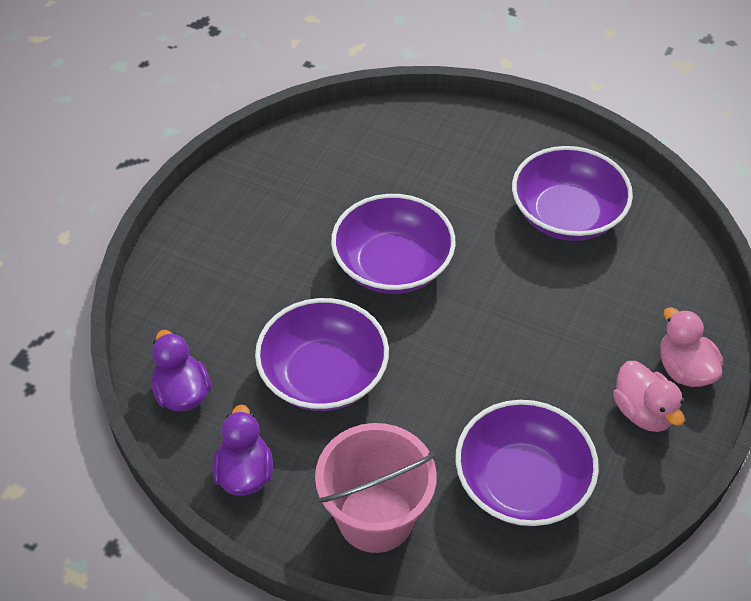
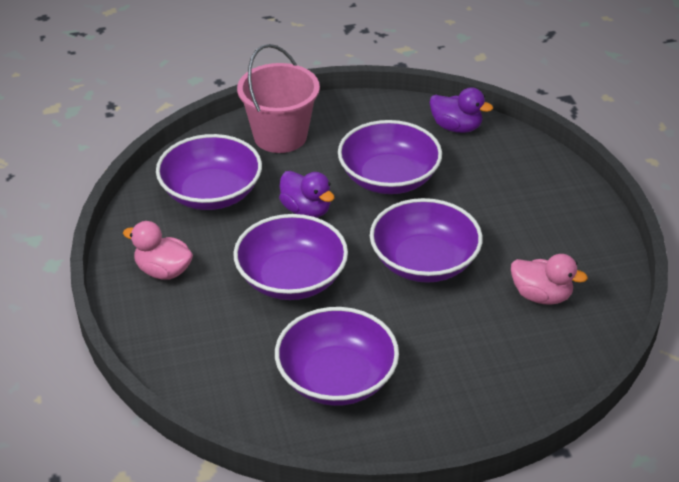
camera: 140 degrees right, 10 degrees down
purple duck [213,404,273,496] -> purple duck moved to [279,171,335,218]
pink duck [660,307,723,387] -> pink duck moved to [511,254,588,305]
none -> purple bowl [233,214,348,300]

